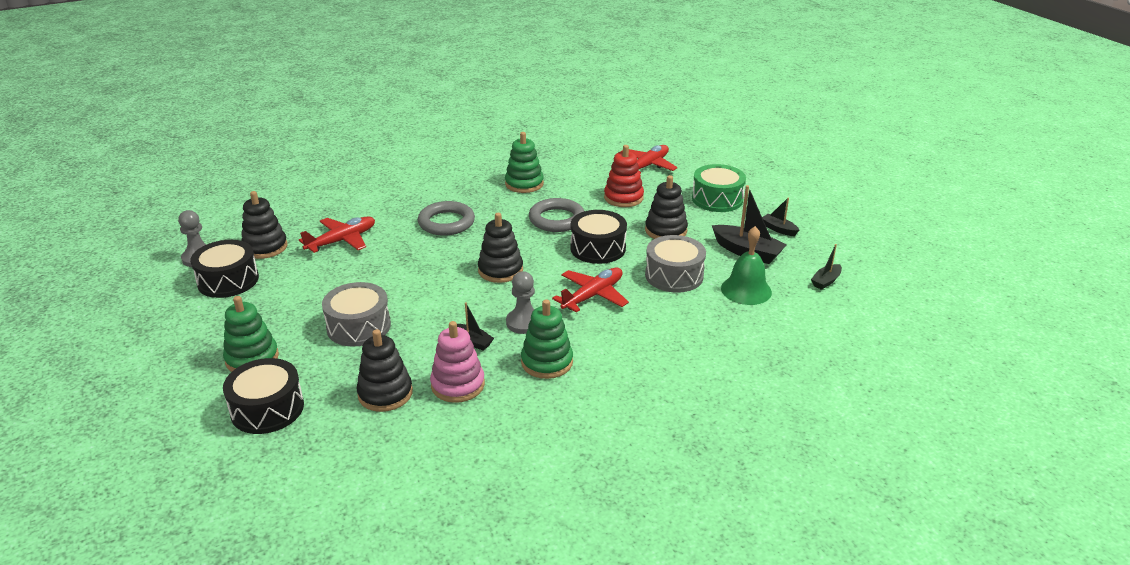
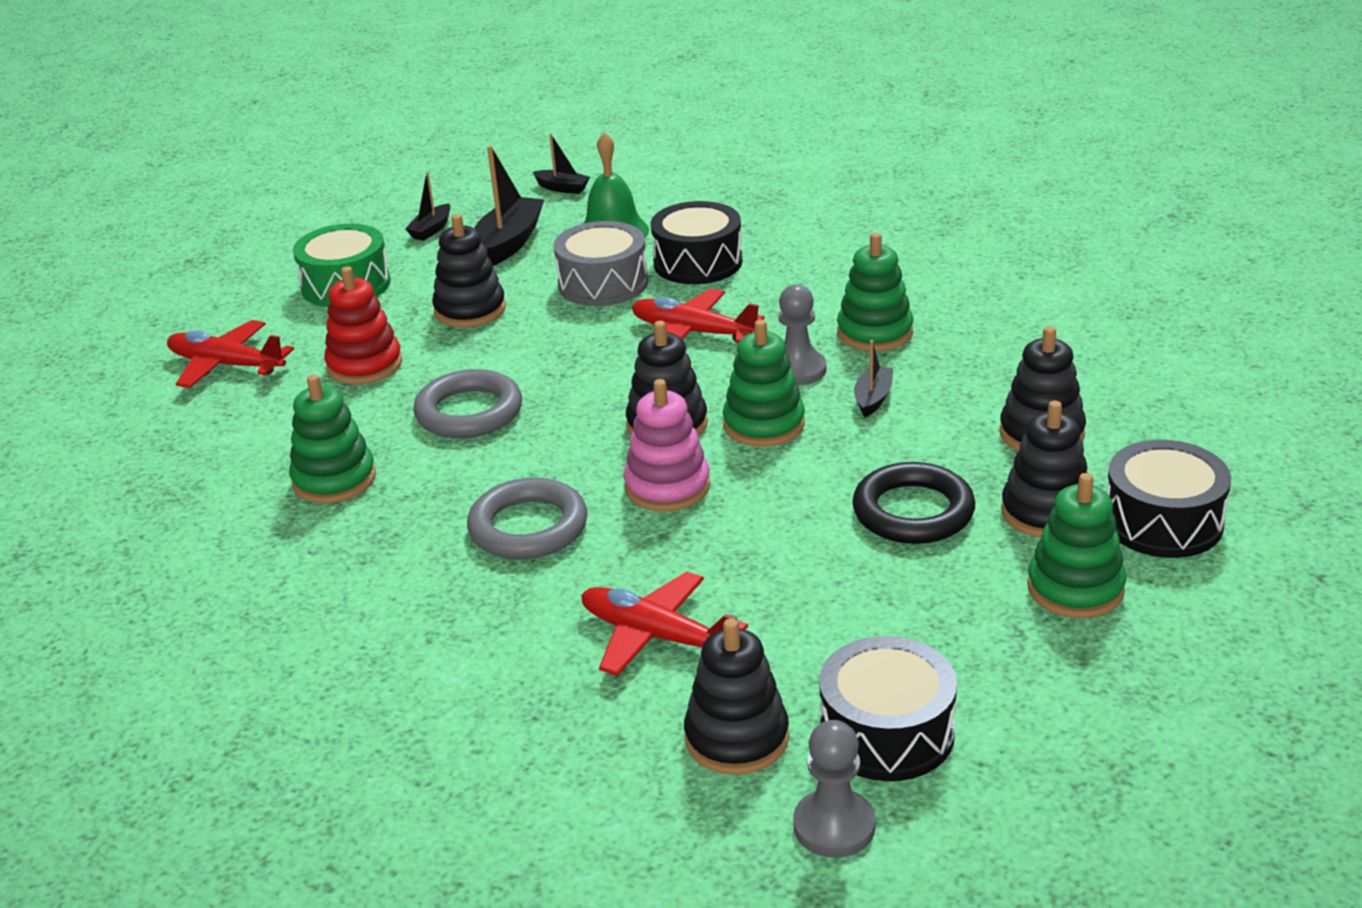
camera: 105 degrees left, 0 degrees up
grey drum [322,282,391,347] -> black ring [852,462,975,544]
pink stacking toy [430,321,485,403] -> pink stacking toy moved to [624,379,710,511]
black drum [570,210,627,264] -> black drum moved to [651,201,742,284]
none -> green stacking toy [723,320,805,447]
none -> black stacking toy [1001,401,1088,538]

